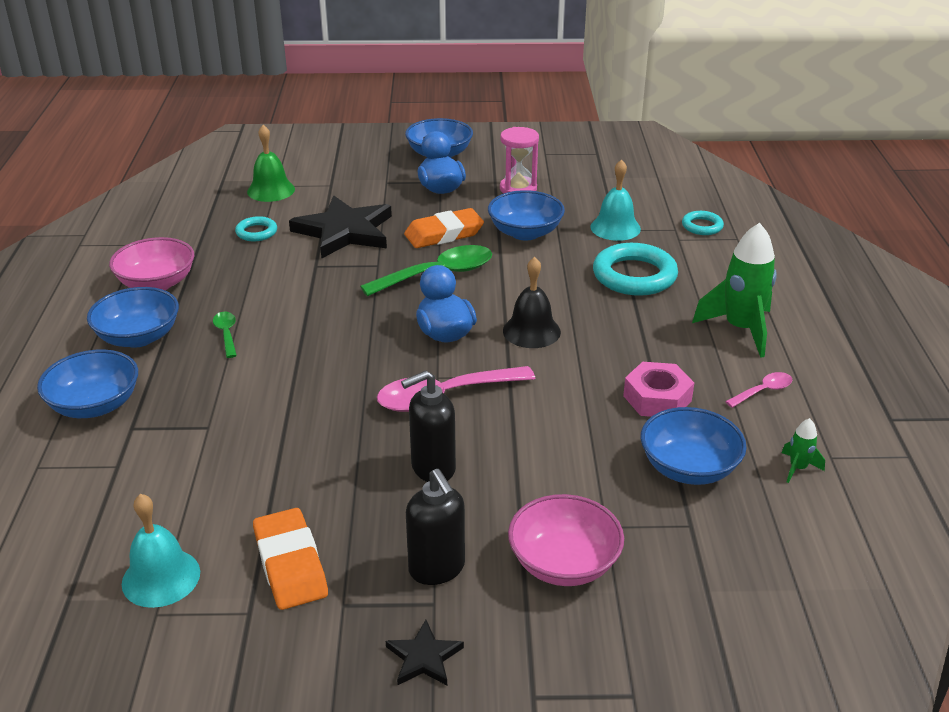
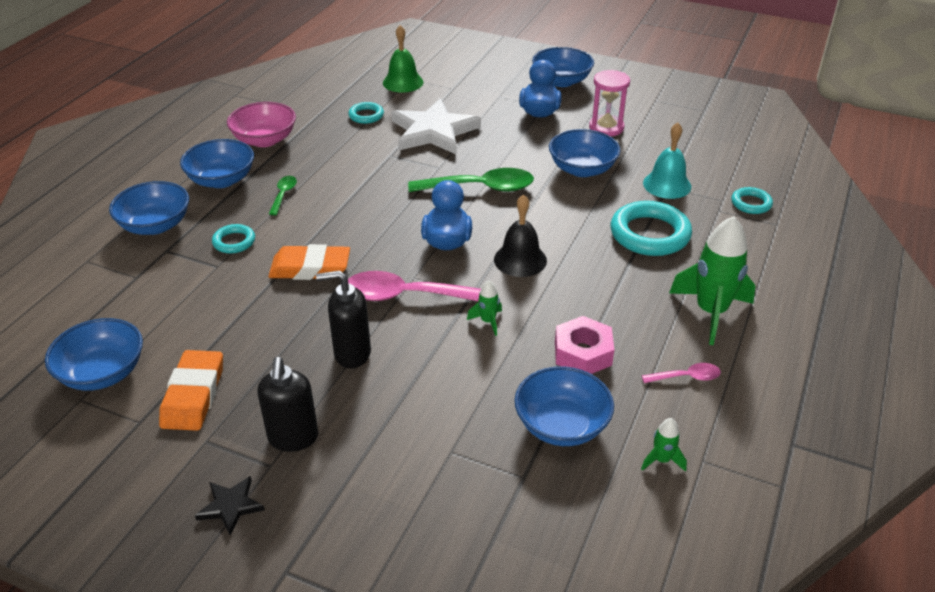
camera: 25 degrees right, 5 degrees up
turquoise bell [122,494,200,608] -> blue bowl [45,318,143,391]
black star [289,196,392,259] -> white star [391,98,481,154]
orange eraser [404,208,484,248] -> orange eraser moved to [268,244,350,280]
pink bowl [508,494,624,586] -> none
none -> turquoise ring [212,224,255,253]
none -> green rocket [467,281,502,336]

